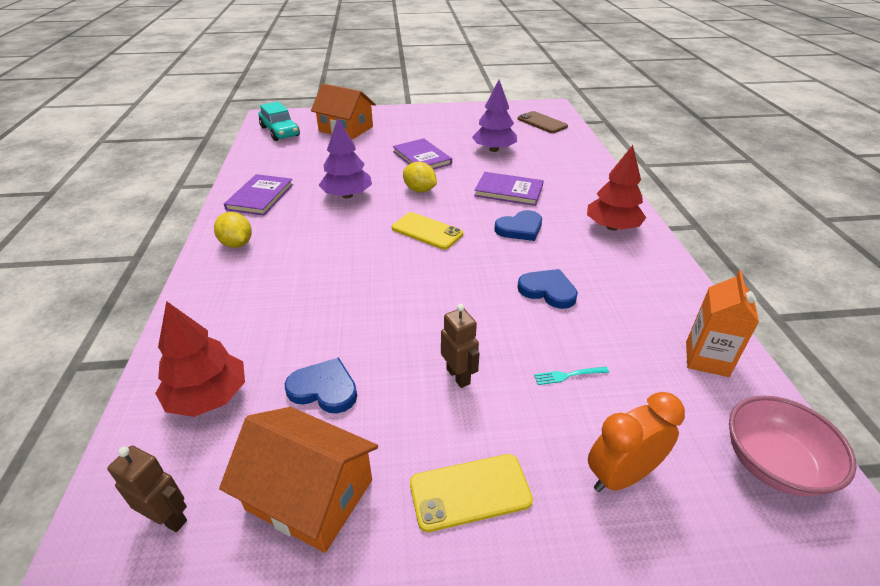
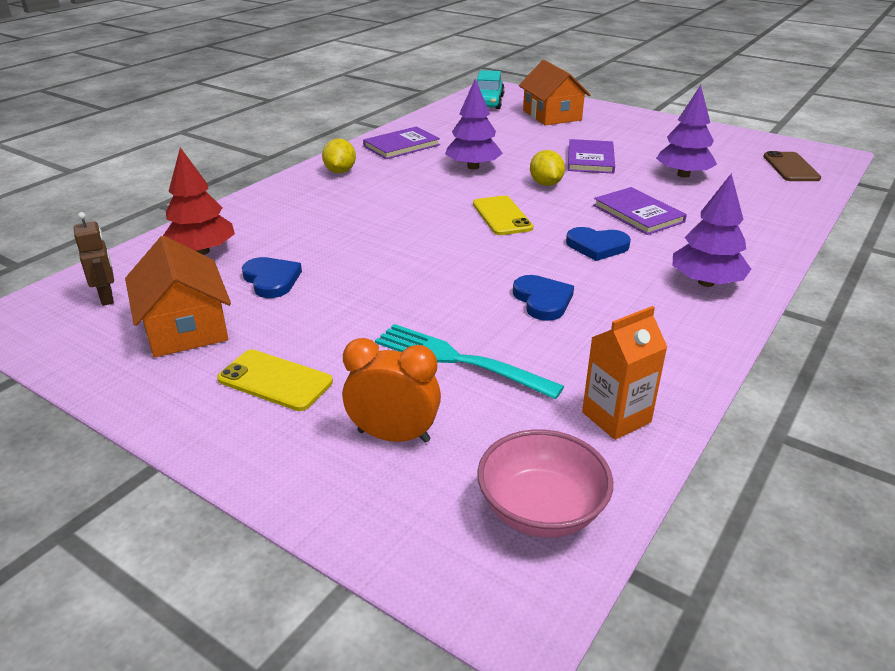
camera: 40 degrees right, 5 degrees down
brown robot [441,304,480,388] -> none
turquoise fork [534,367,609,385] -> turquoise fork [375,324,564,399], size x2.39
red tree [587,145,646,231] -> purple tree [672,173,751,287]

